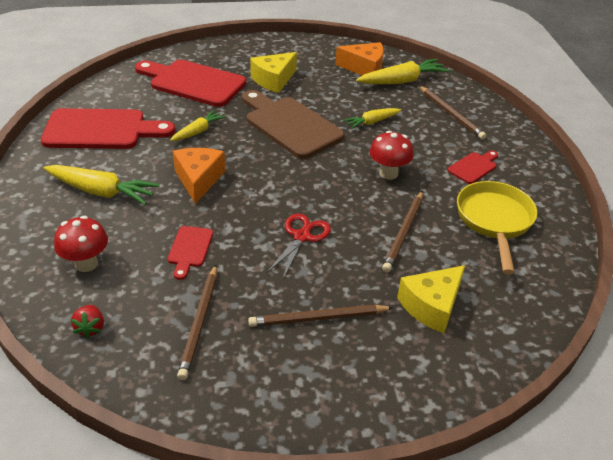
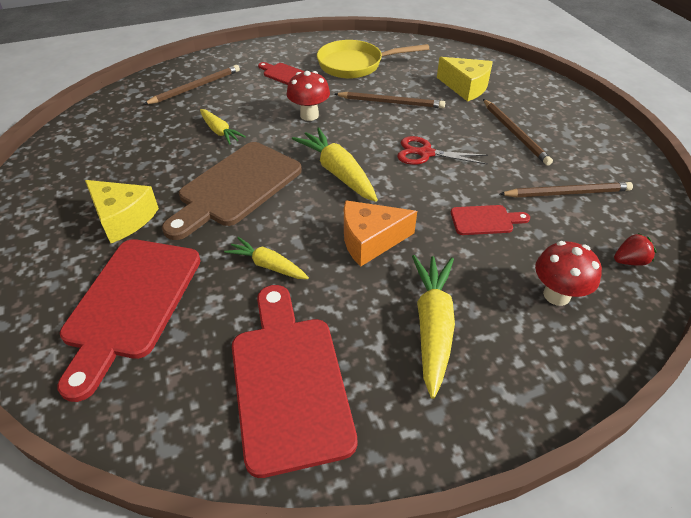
camera: 100 degrees left, 5 degrees up
orange cheese [335,42,384,76] -> none
yellow carrot [356,59,450,84] -> yellow carrot moved to [292,127,378,202]

